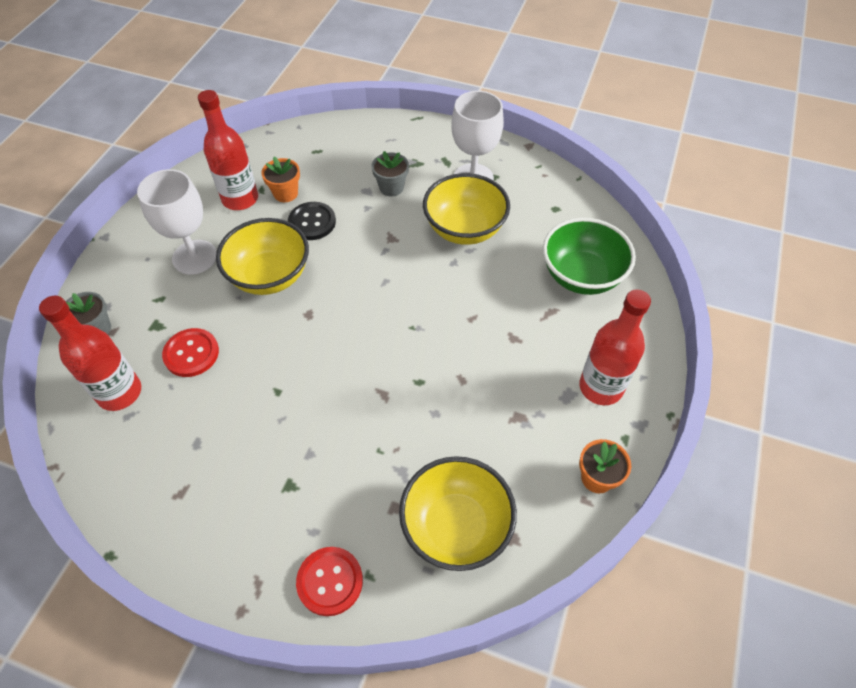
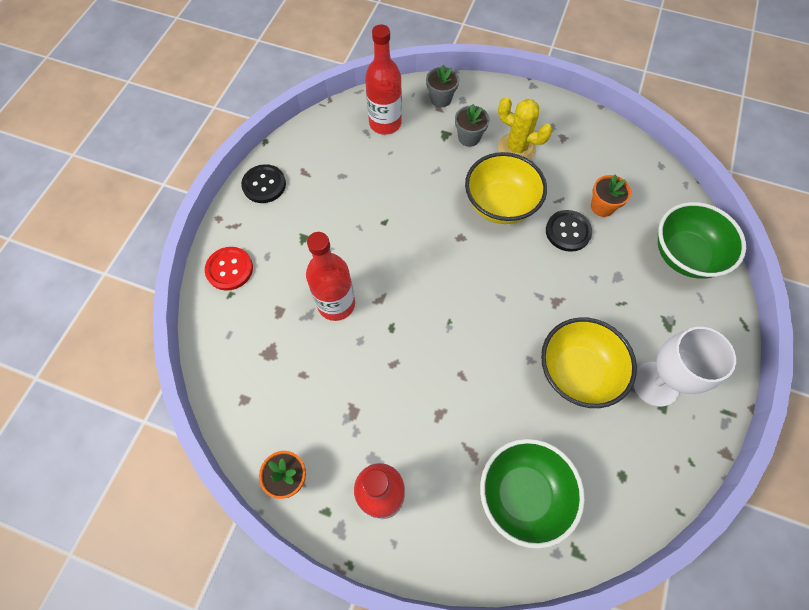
camera: 90 degrees right, 10 degrees up
white goblet [137,169,217,275] -> yellow cactus [498,97,553,160]
red button [162,328,219,377] -> none
red bottle [198,90,258,210] -> red bottle moved to [306,232,355,321]
grey flower pot [371,151,409,197] -> grey flower pot moved to [455,104,490,147]
yellow bowl [399,456,517,571] -> none
none -> black button [241,164,286,203]
none -> green bowl [657,202,746,279]

